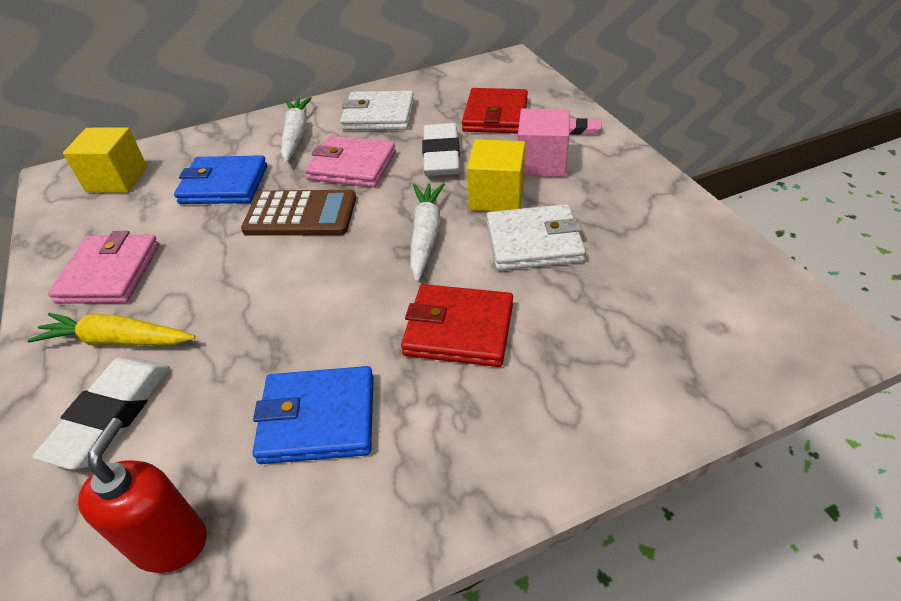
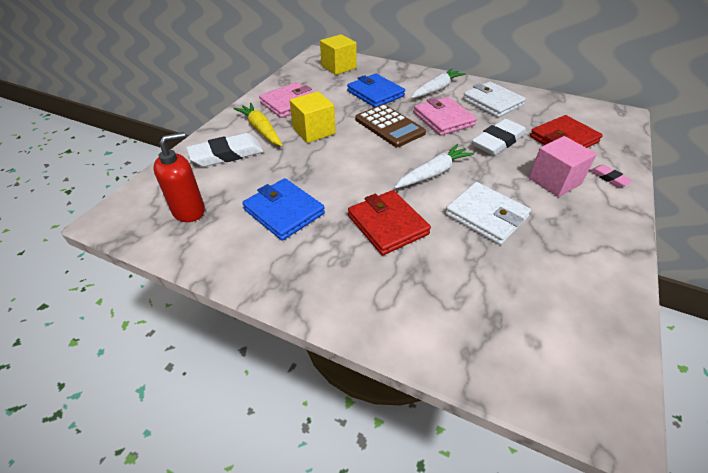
camera: 45 degrees right, 0 degrees up
yellow cube [467,139,525,211] -> yellow cube moved to [290,91,335,143]

